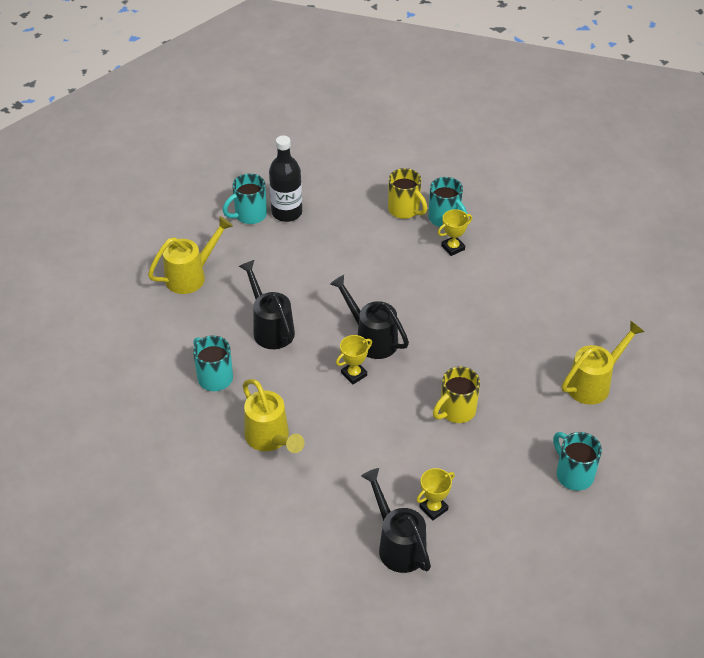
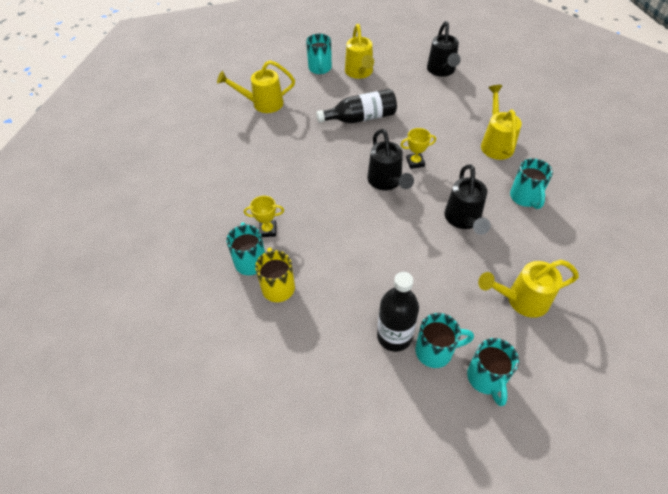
camera: 150 degrees left, 5 degrees up
yellow trophy [416,468,455,520] -> none
yellow mug [433,366,480,423] -> black bottle [316,89,397,123]
none -> yellow watering can [345,24,374,79]
none -> turquoise mug [467,338,519,406]

